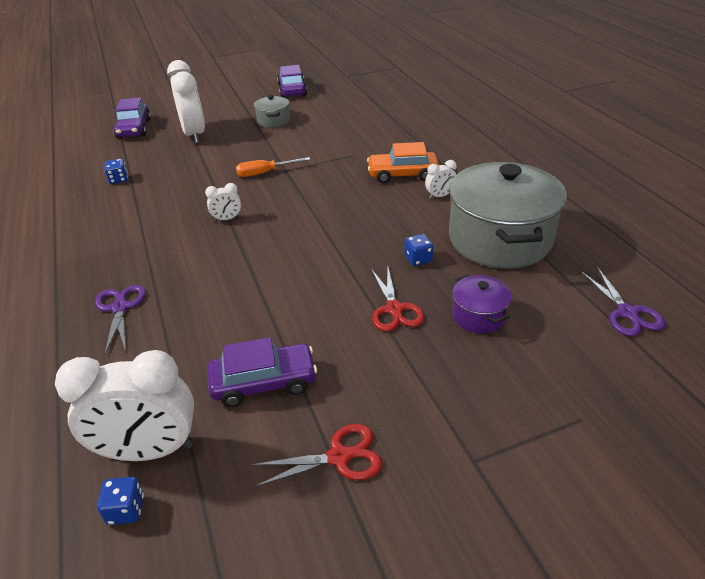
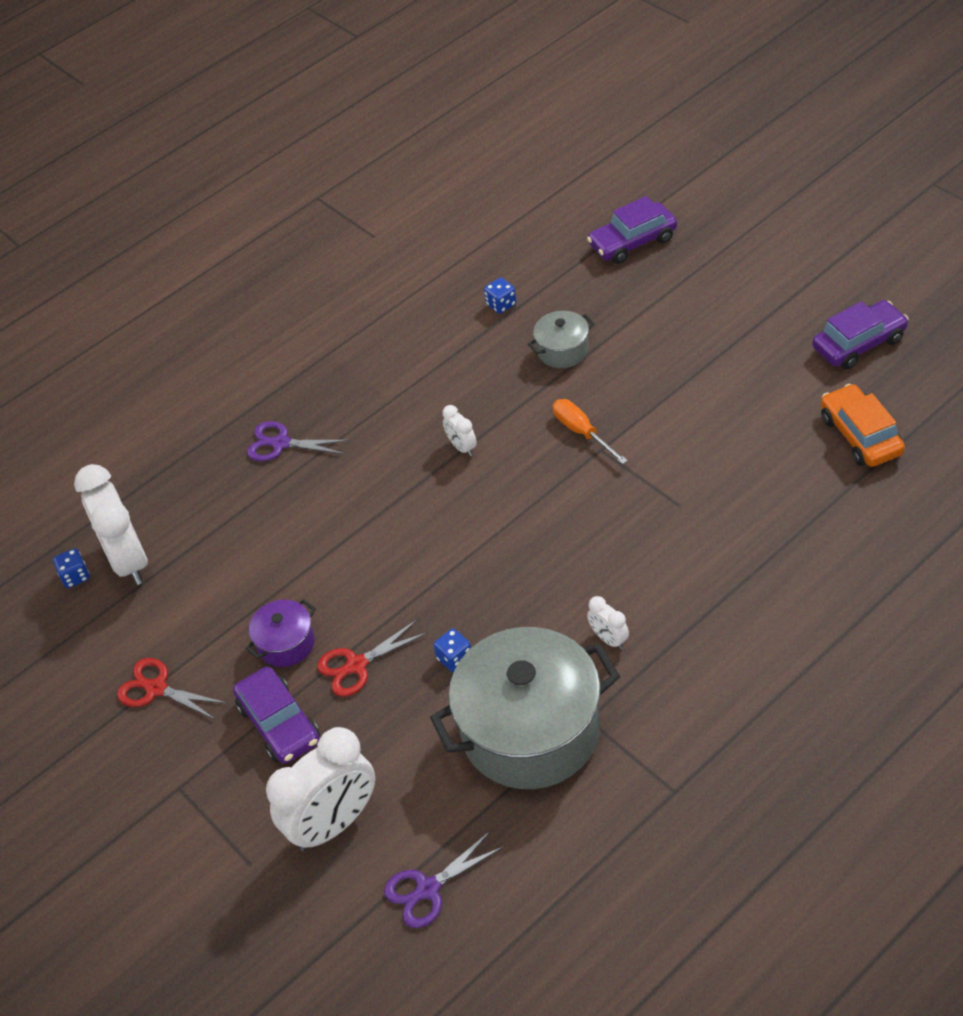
camera: 75 degrees right, 10 degrees up
purple scissors [95,285,146,354] -> purple scissors turned 135 degrees counterclockwise [247,421,350,462]
white clock [167,60,205,143] -> white clock moved to [266,727,375,851]
purple car [208,337,317,407] -> purple car moved to [233,667,320,764]
red scissors [251,424,382,487] -> red scissors turned 150 degrees clockwise [117,658,226,720]
grey pot [254,95,290,128] -> grey pot moved to [528,311,595,368]
orange car [367,142,439,183] -> orange car moved to [821,384,905,467]
purple pot [452,275,512,333] -> purple pot moved to [245,599,316,667]

